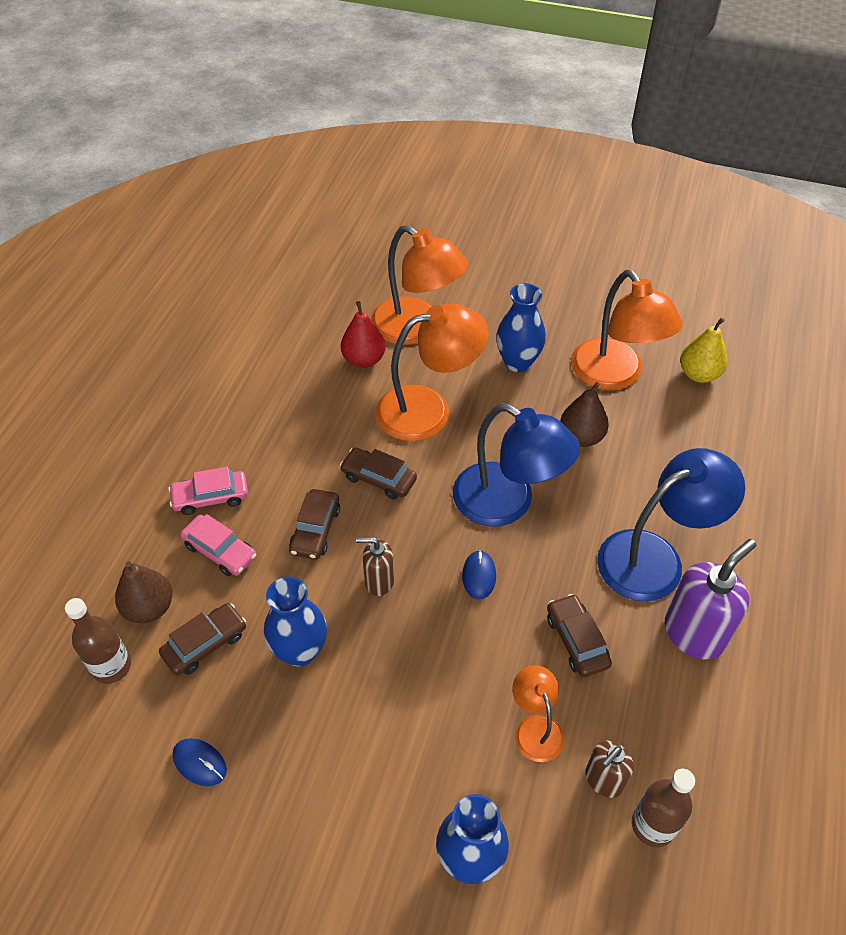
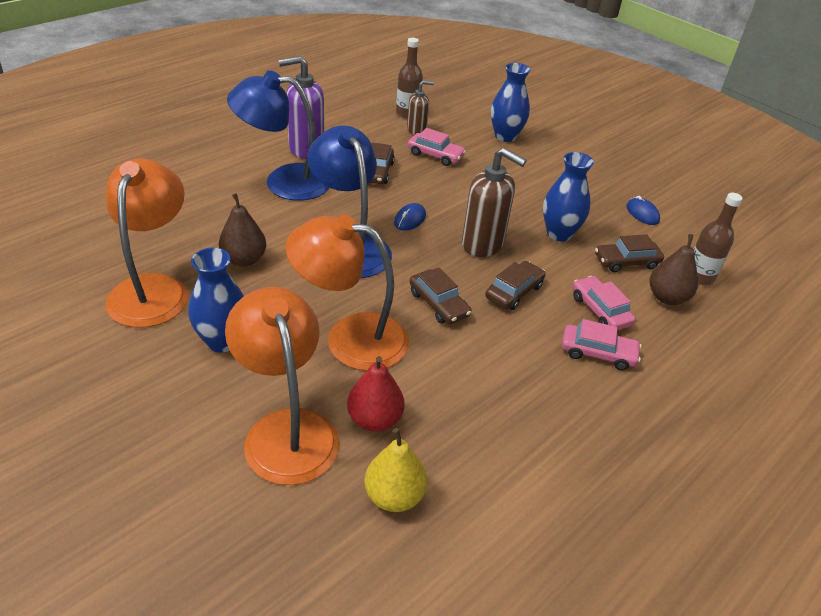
camera: 155 degrees left, 10 degrees down
brown soap dispenser [356,537,394,596] -> brown soap dispenser [462,148,527,257], size x1.72
orange lamp [512,665,564,762] -> pink car [408,128,466,166]
yellow pear [680,318,728,383] -> yellow pear moved to [364,428,427,512]

